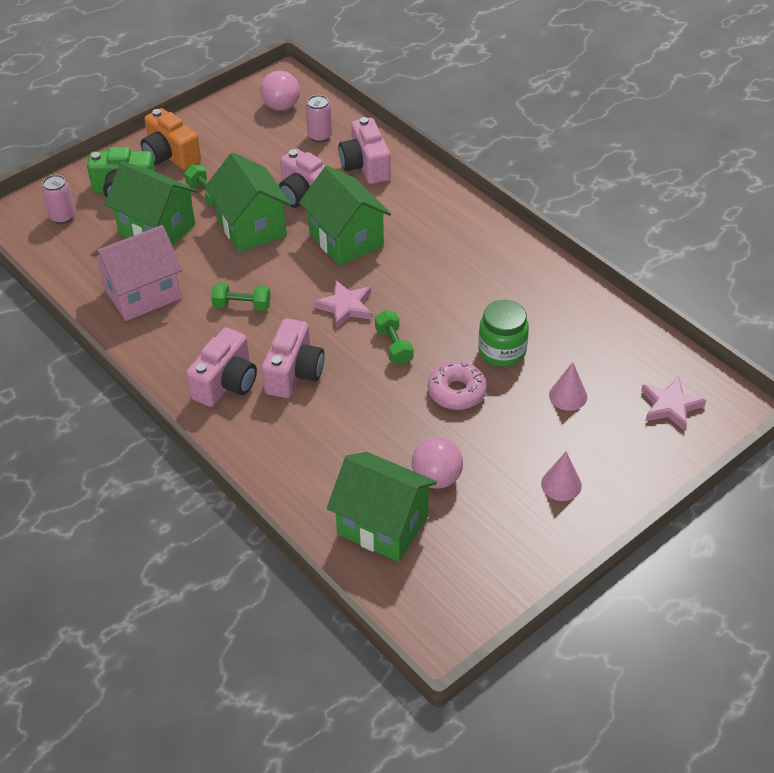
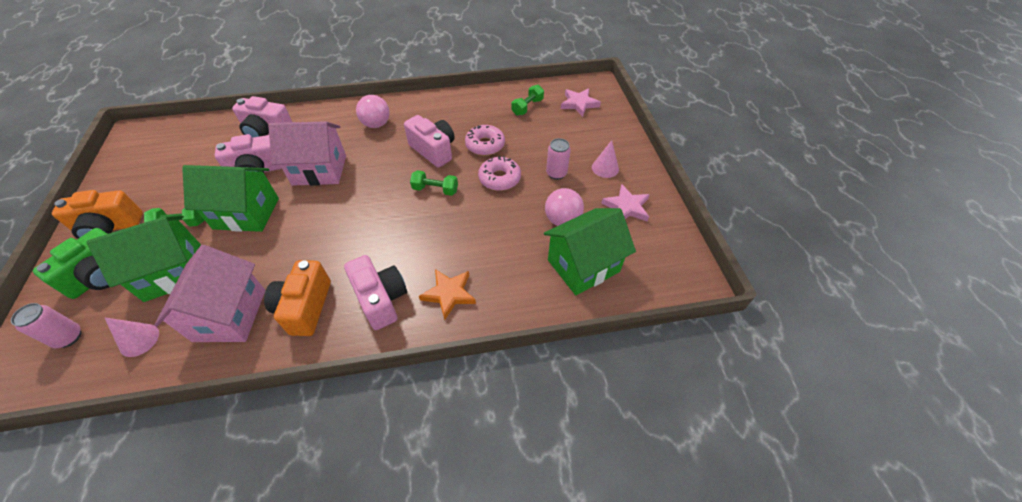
camera: 60 degrees left, 5 degrees up
green dumbbell [211,283,271,311] -> green dumbbell moved to [512,85,544,116]
pink ball [260,71,300,111] -> pink ball moved to [356,95,390,128]
pink camera [262,318,324,398] -> pink camera moved to [404,115,455,168]
green house [299,166,391,266] -> pink house [268,121,346,186]
pink can [306,95,332,143] -> pink can moved to [546,138,571,180]
pink star [314,280,372,329] -> pink star moved to [601,184,650,221]
green jar [478,300,529,367] -> pink donut [465,125,505,156]
pink cone [549,362,587,411] -> pink cone moved to [105,318,159,357]
none -> orange camera [264,260,331,336]
none -> orange star [419,269,476,320]

